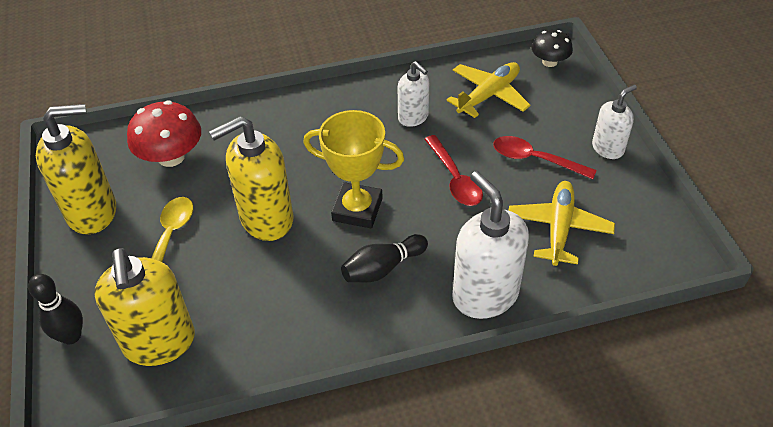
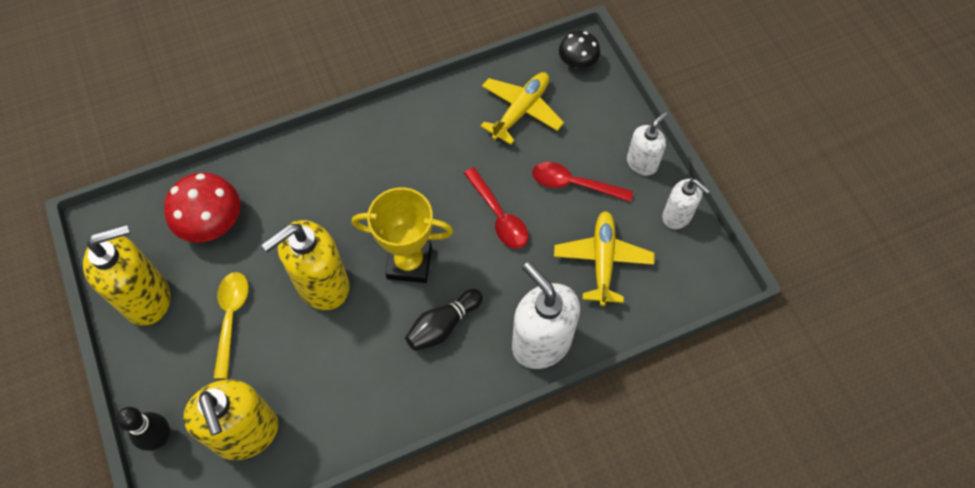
camera: 10 degrees left, 15 degrees up
white soap dispenser [398,61,429,127] -> white soap dispenser moved to [662,179,710,229]

